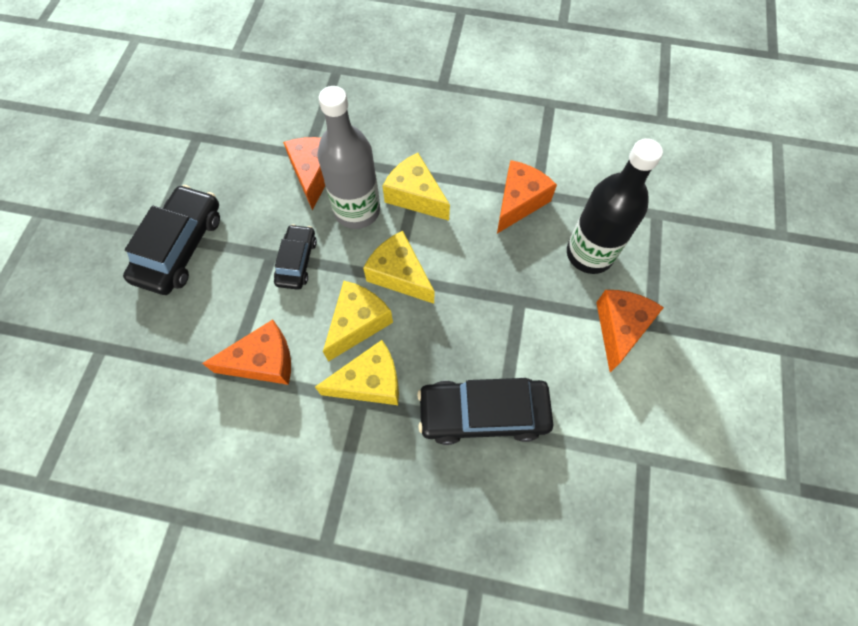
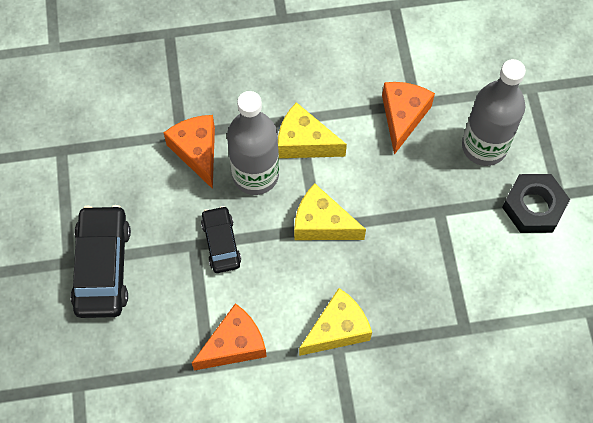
camera: 20 degrees left, 0 degrees up
yellow cheese [323,281,393,362] -> none
black car [417,378,553,445] -> none
black bottle [567,138,663,274] -> grey bottle [462,59,526,166]
orange cheese [596,290,664,372] -> black nut [502,174,570,233]

